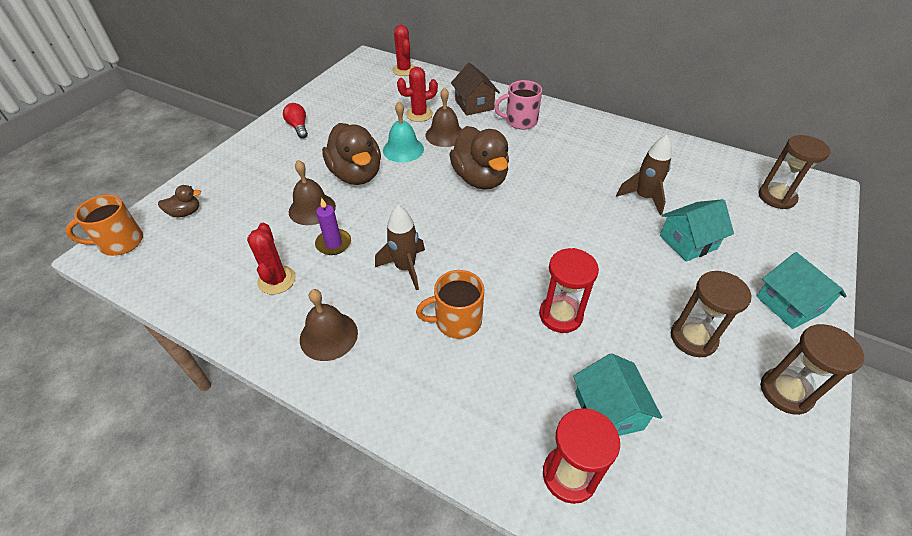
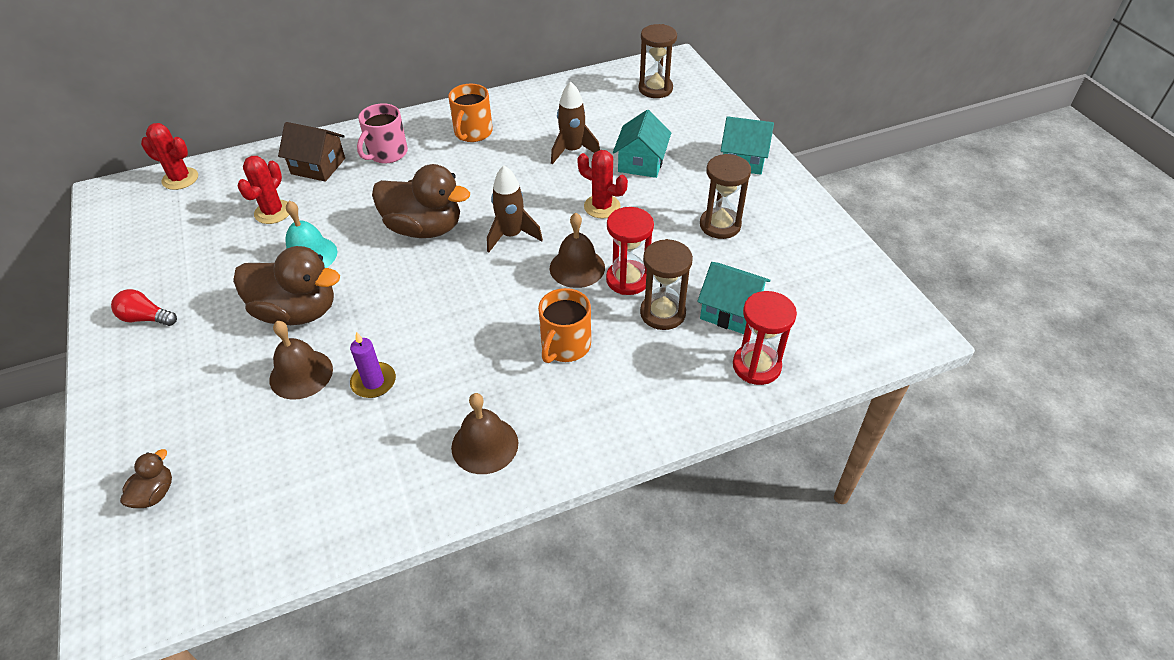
camera: 50 degrees left, 0 degrees up
orange mug [66,195,143,256] -> orange mug moved to [448,84,493,142]
red cactus [247,223,296,295] -> red cactus moved to [577,150,628,219]
brown rocket [375,205,425,290] -> brown rocket moved to [487,165,543,253]
brown bell [425,87,462,147] -> brown bell moved to [550,213,605,288]
brown hourglass [760,324,864,415] -> brown hourglass moved to [640,239,693,330]

